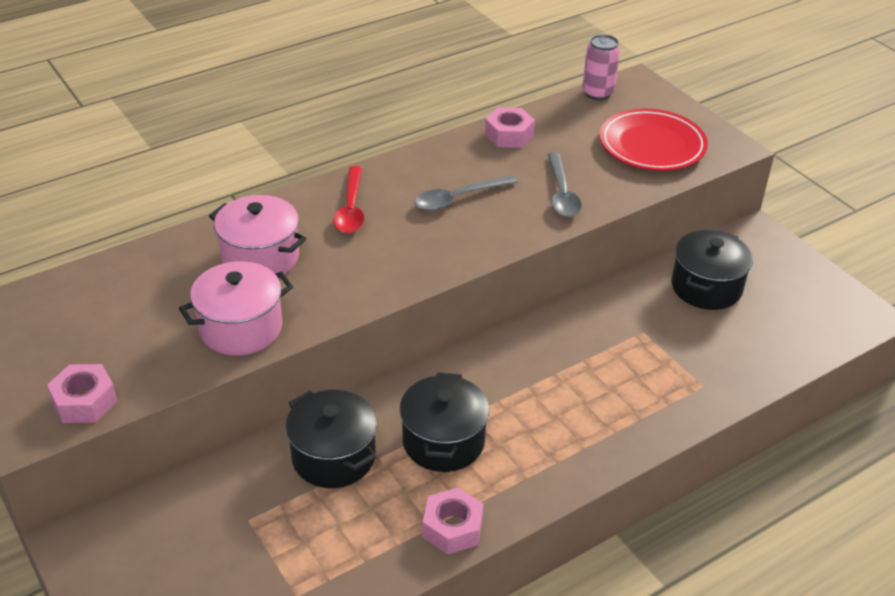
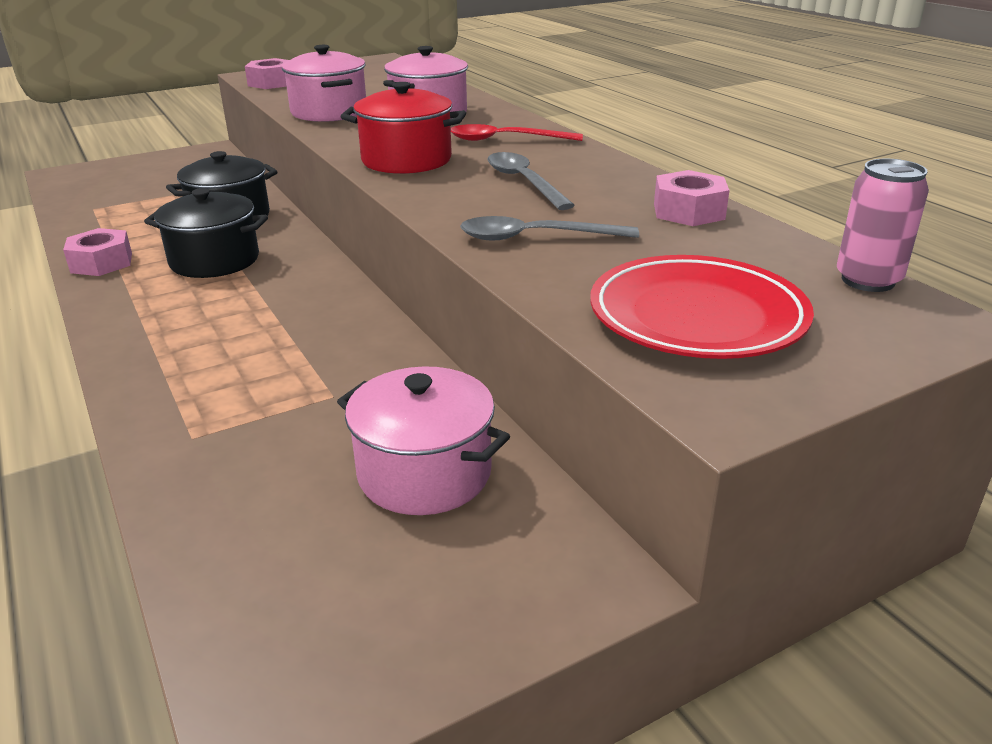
camera: 95 degrees right, 10 degrees down
black pot [672,230,753,310] -> pink pot [337,366,510,515]
none -> red pot [340,82,466,174]

